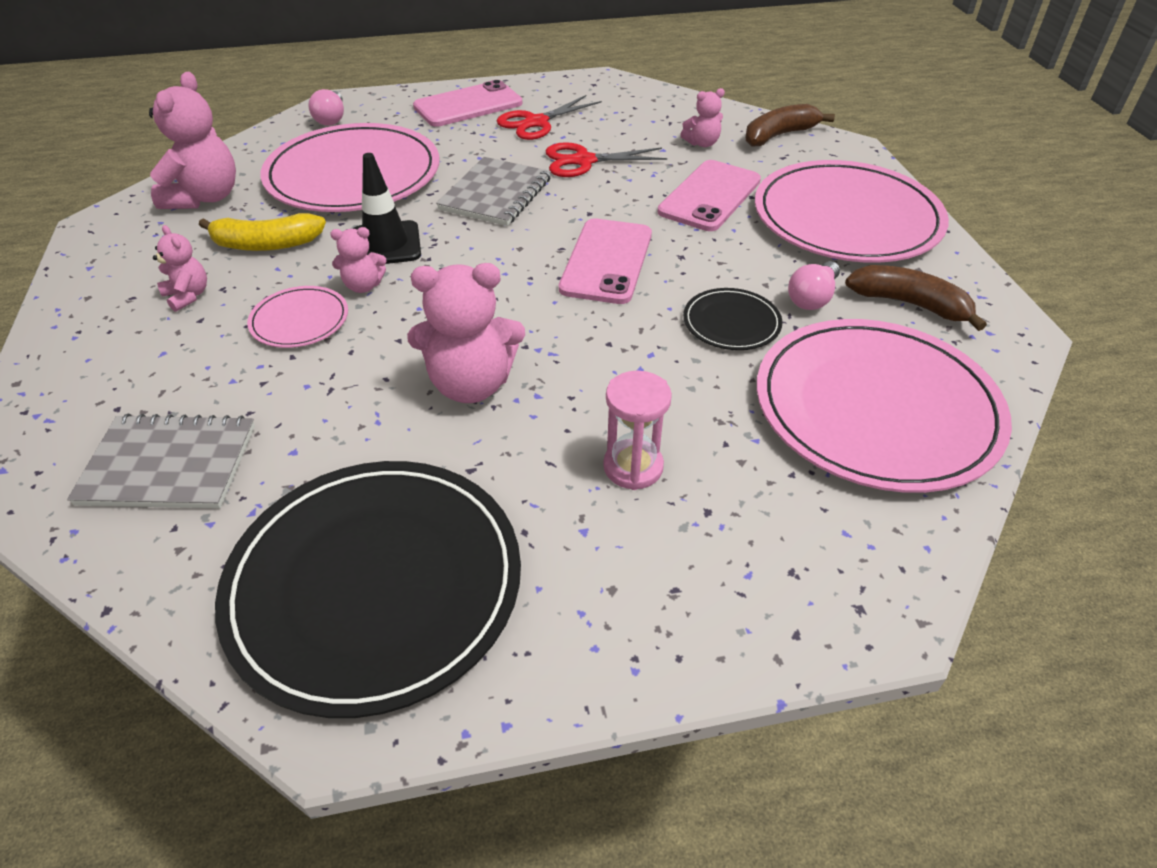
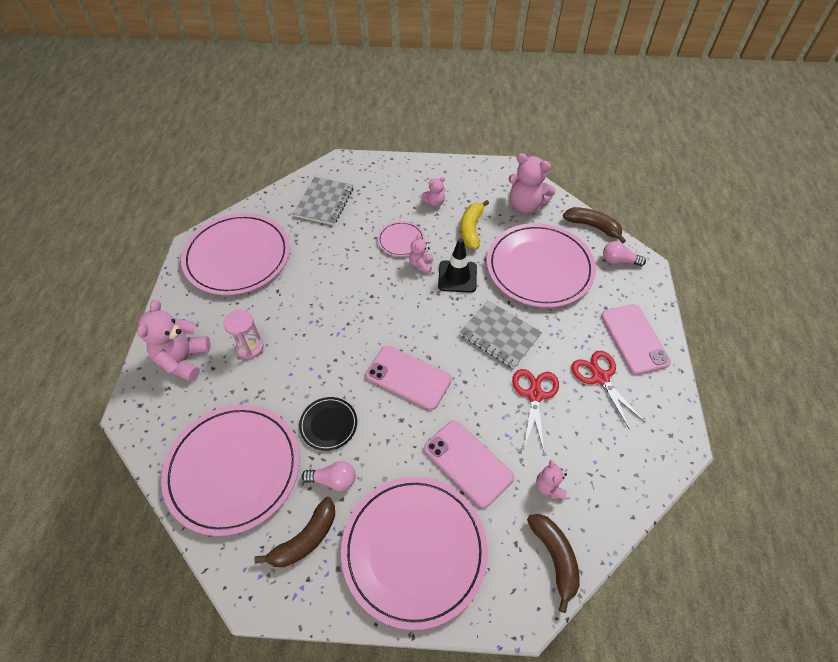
camera: 105 degrees right, 10 degrees up
black plate [215,461,521,718] -> pink plate [181,213,290,295]
pink teddy bear [407,263,525,403] -> pink teddy bear moved to [137,300,211,382]
pink light bulb [788,261,840,310] -> pink light bulb turned 135 degrees clockwise [302,461,356,491]
none -> brown banana [563,207,626,243]

